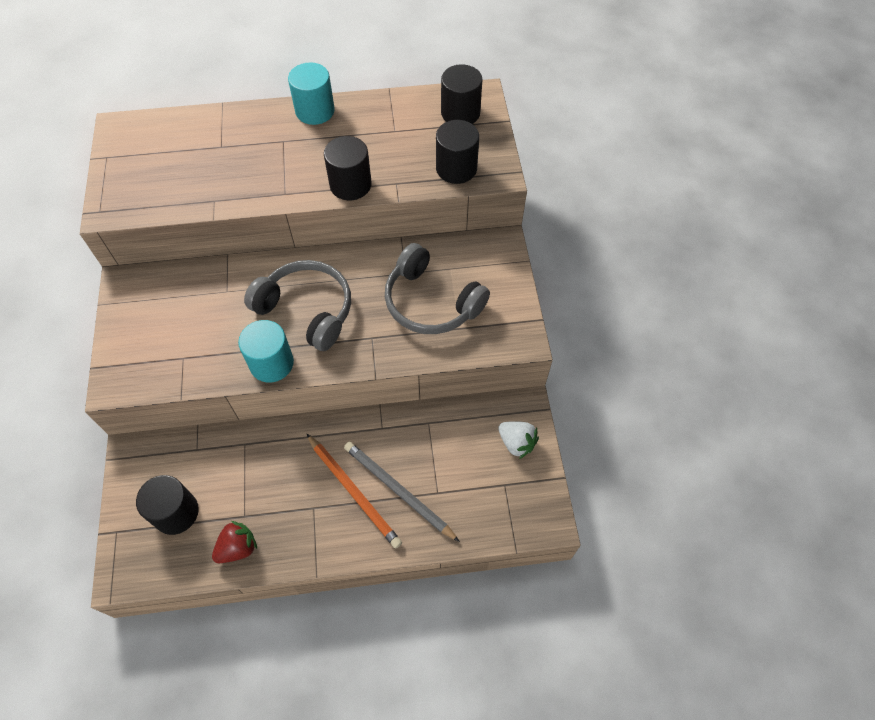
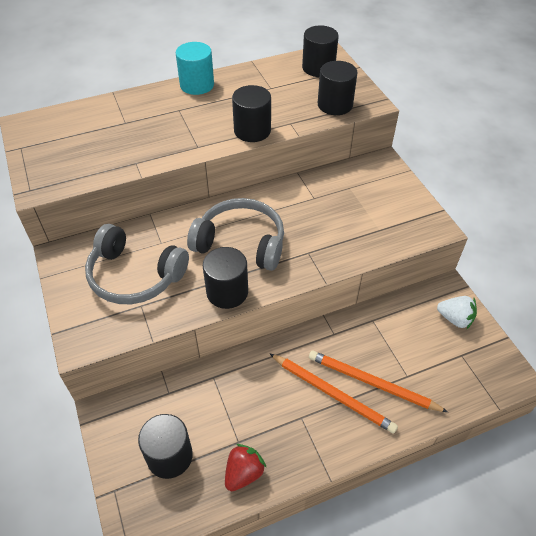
camera: 15 degrees left, 10 degrees down
turquoise cylinder [238,320,294,382] -> black cylinder [203,247,248,309]
grey pencil [344,442,460,542] -> orange pencil [309,351,448,412]
grey headphones [385,243,490,334] -> grey headphones moved to [85,224,189,304]

